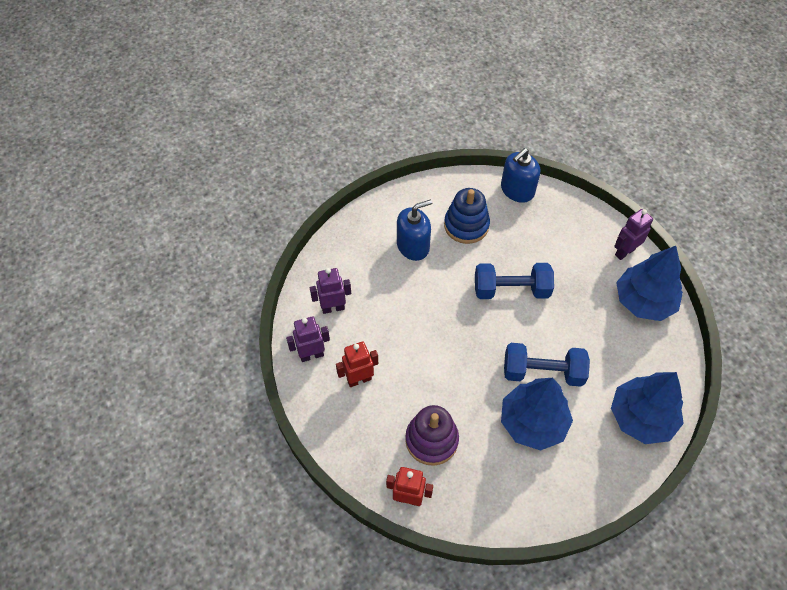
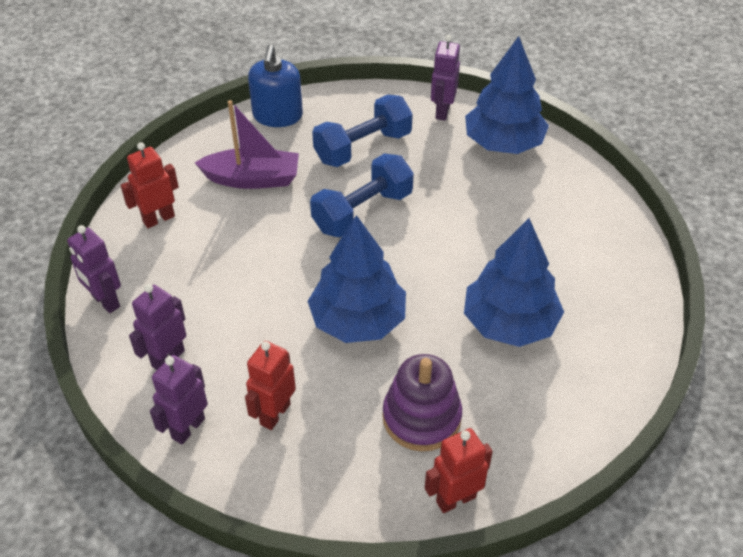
camera: 40 degrees left, 10 degrees down
blue soap dispenser [397,199,432,261] -> none
blue stacking toy [444,188,490,244] -> purple boat [195,100,299,189]
blue dumbbell [504,343,590,387] -> blue dumbbell moved to [312,95,413,167]
blue tree [611,372,684,444] -> blue tree moved to [307,215,406,343]
none -> purple robot [67,225,121,313]
none -> red robot [121,142,179,228]

